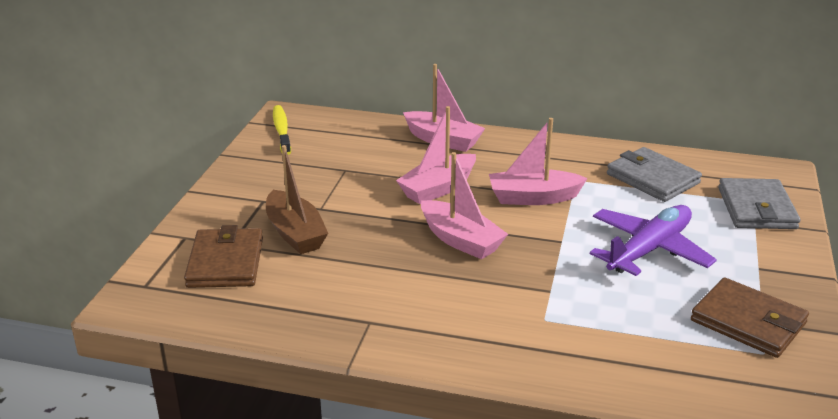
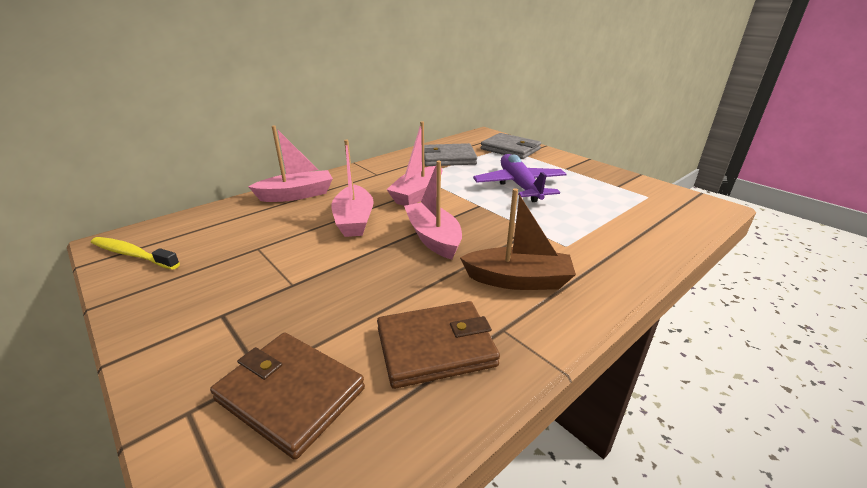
camera: 55 degrees left, 0 degrees up
brown boat [266,145,328,254] -> brown boat moved to [460,188,576,290]
pink boat [421,152,508,259] -> pink boat turned 105 degrees counterclockwise [404,161,462,259]
brown wallet [691,277,809,358] -> brown wallet moved to [377,301,500,389]

